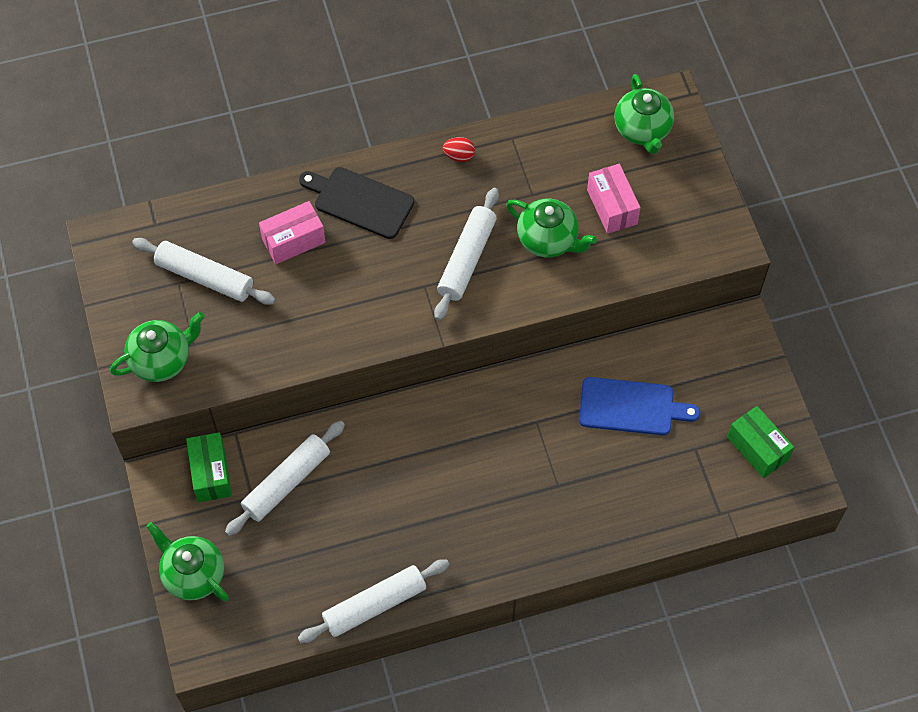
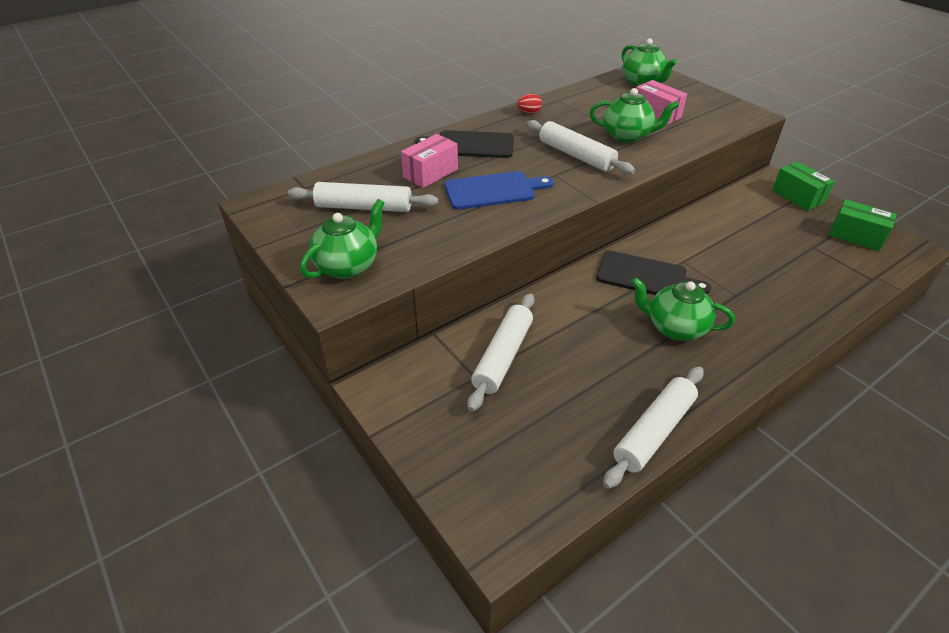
camera: 20 degrees left, 20 degrees down
green teapot [146,522,229,601] -> green teapot moved to [631,277,735,341]
green box [186,432,232,502] -> green box moved to [772,161,835,211]
white rolling pin [434,188,499,321] -> white rolling pin turned 45 degrees counterclockwise [526,120,635,175]
blue cutting board [579,377,700,435] -> blue cutting board moved to [444,171,554,210]
none -> black cutting board [596,251,711,295]

